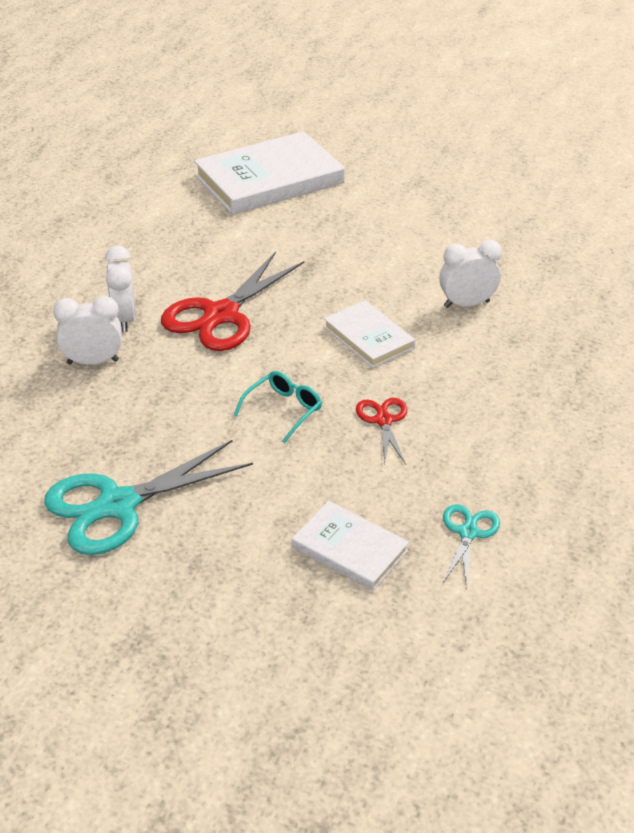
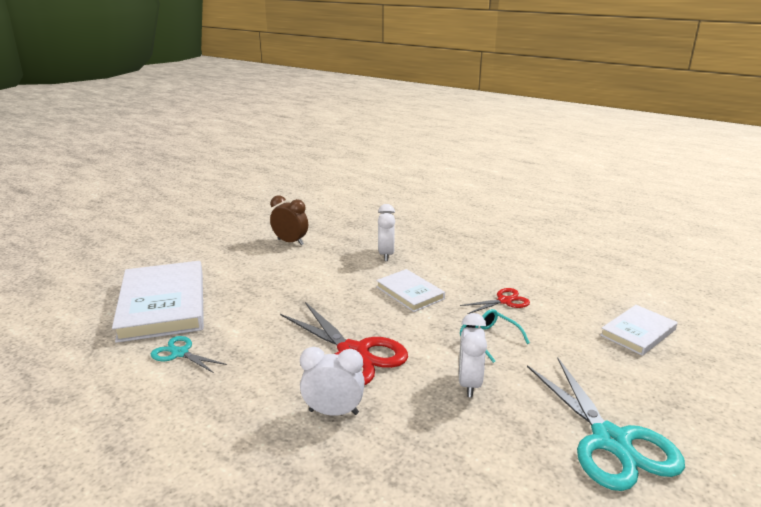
camera: 75 degrees left, 15 degrees down
white clock [53,296,122,365] -> white clock moved to [459,313,487,397]
white book [324,300,415,368] -> white book turned 75 degrees clockwise [376,269,445,312]
red scissors [356,398,407,465] -> red scissors turned 150 degrees clockwise [460,288,530,314]
turquoise scissors [443,504,500,589] -> turquoise scissors moved to [151,336,227,373]
none -> brown clock [270,195,308,245]

